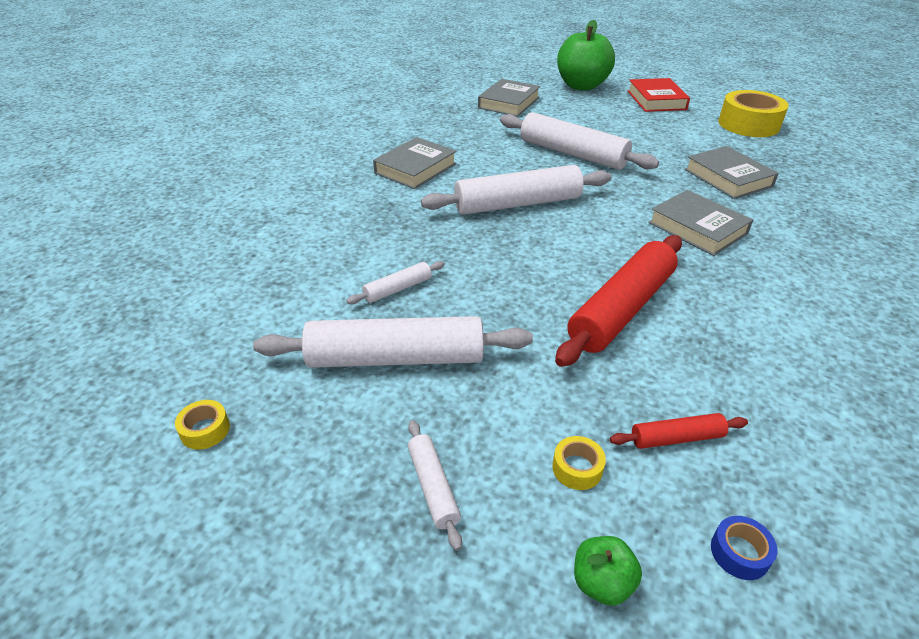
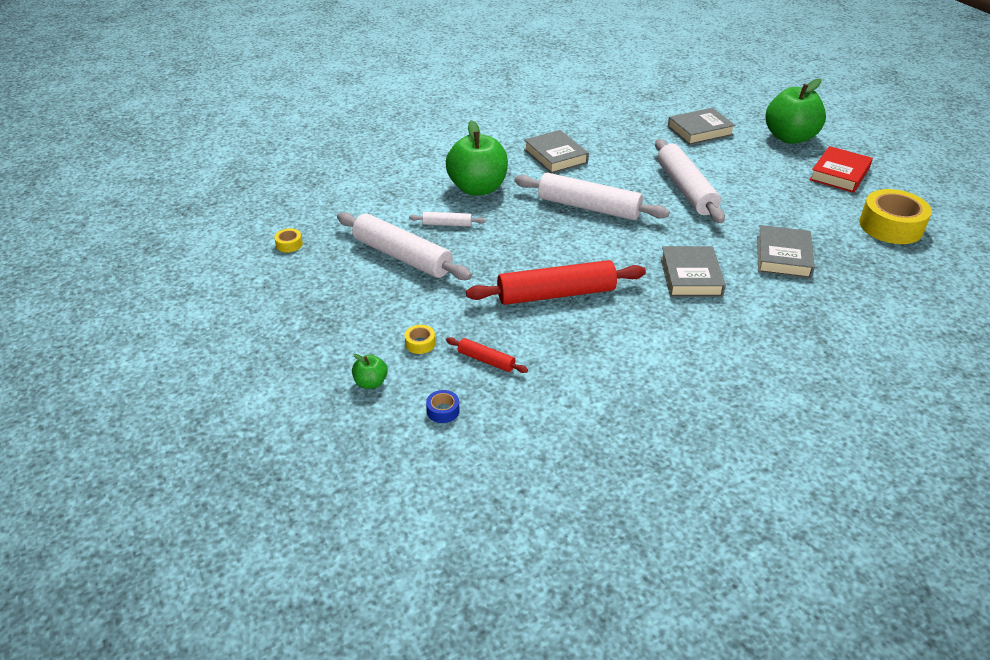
camera: 40 degrees right, 0 degrees up
grey book [373,137,457,189] -> grey book turned 75 degrees clockwise [524,130,589,174]
white rolling pin [408,420,462,551] -> none
none -> green apple [446,120,508,196]

